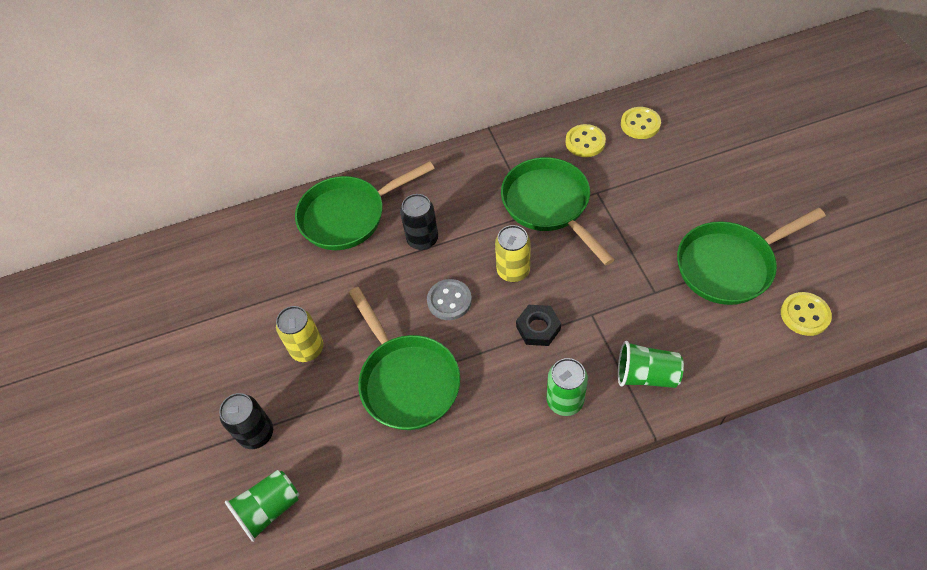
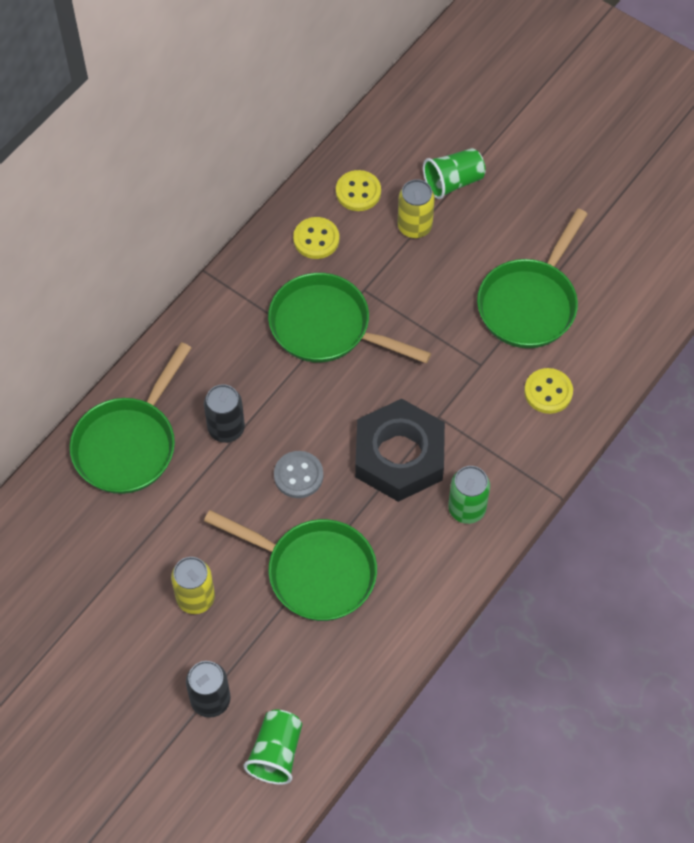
camera: 40 degrees left, 5 degrees up
yellow can [495,225,531,282] -> yellow can moved to [397,179,435,239]
black nut [516,305,561,346] -> black nut [355,399,445,502], size x2.11
green cup [618,341,684,388] -> green cup moved to [423,148,486,199]
yellow button [781,292,832,336] -> yellow button moved to [524,368,573,414]

